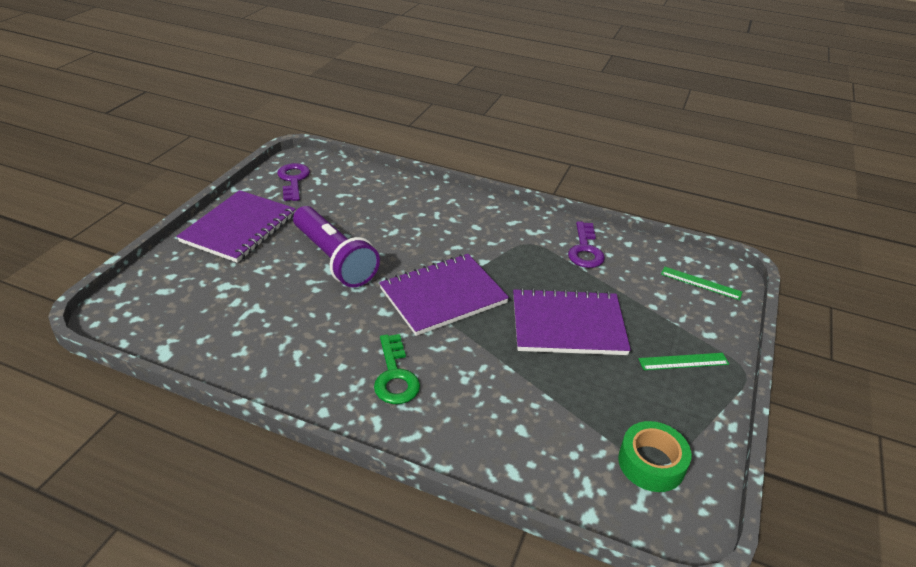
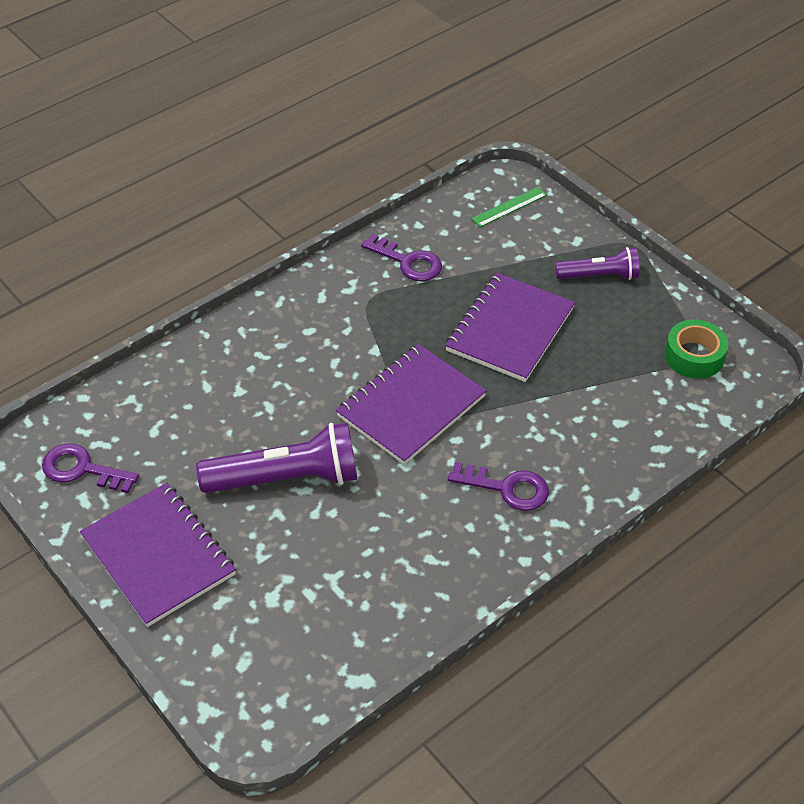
camera: 60 degrees left, 10 degrees up
green key [374,334,420,404] -> purple key [448,462,549,511]
purple notebook [379,254,509,336] -> purple notebook turned 45 degrees clockwise [336,344,487,465]
green ruler [638,353,729,370] -> purple flashlight [555,247,639,280]

